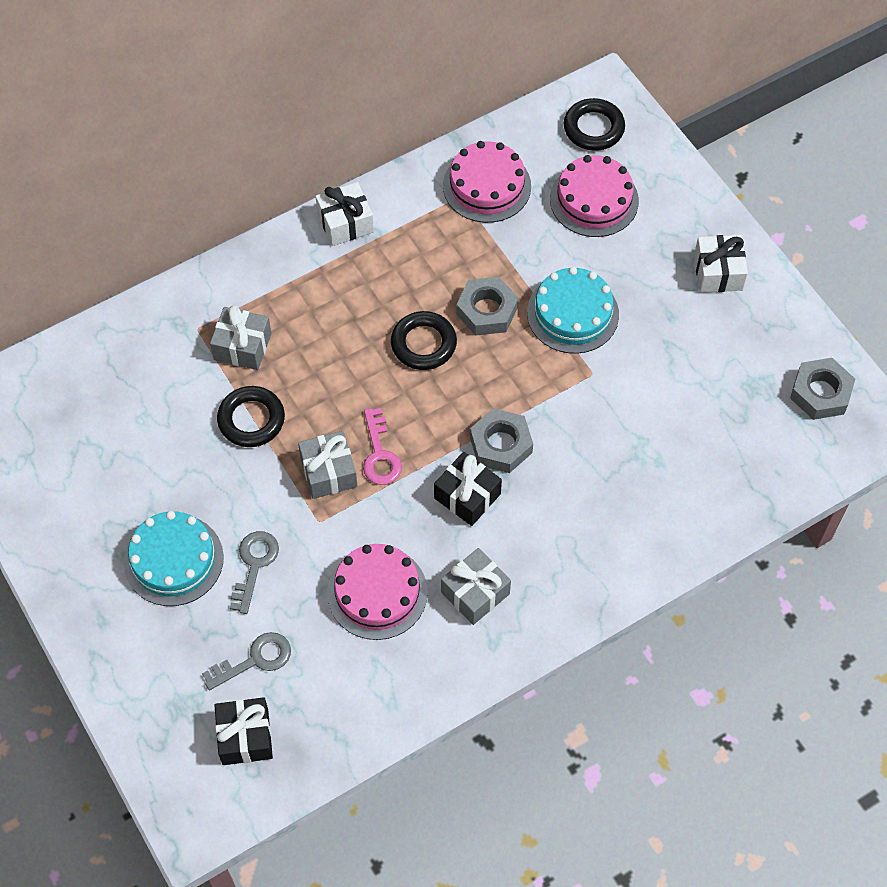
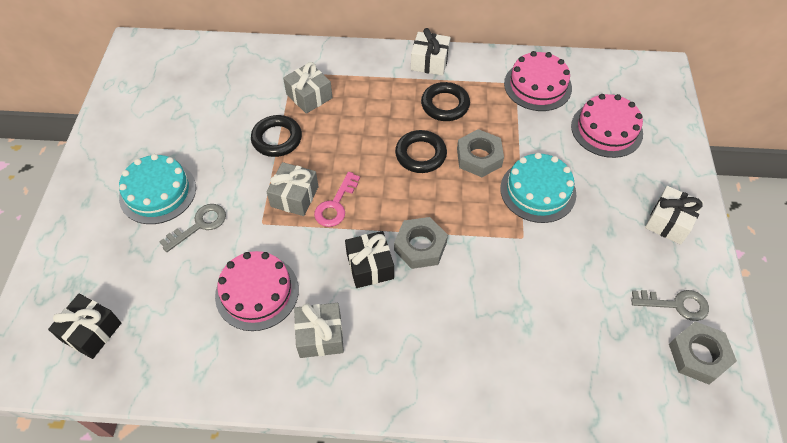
camera: 35 degrees right, 5 degrees down
grey key [202,632,291,691] -> grey key moved to [631,290,709,321]
black ring [564,98,625,151] -> black ring moved to [421,82,470,121]

